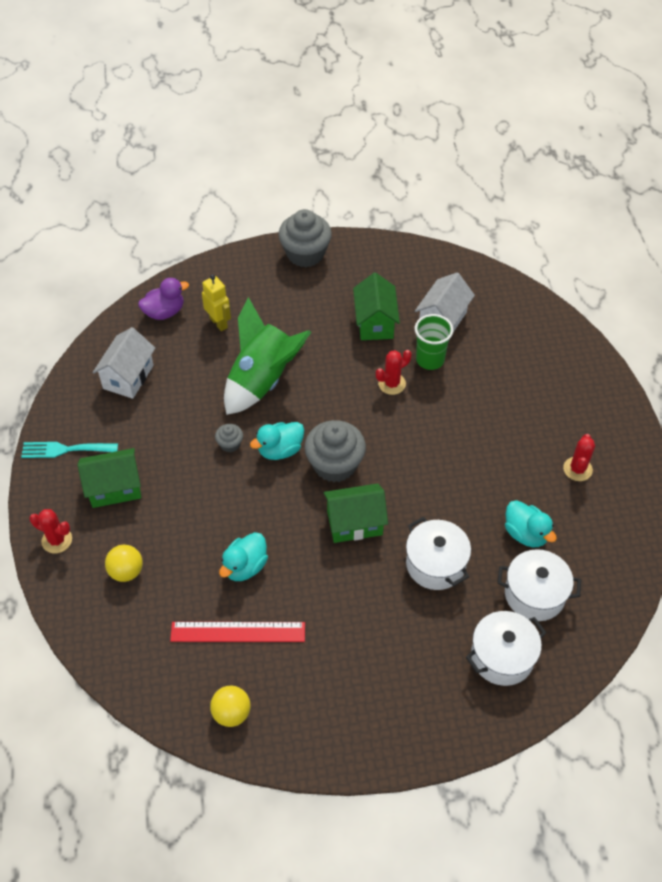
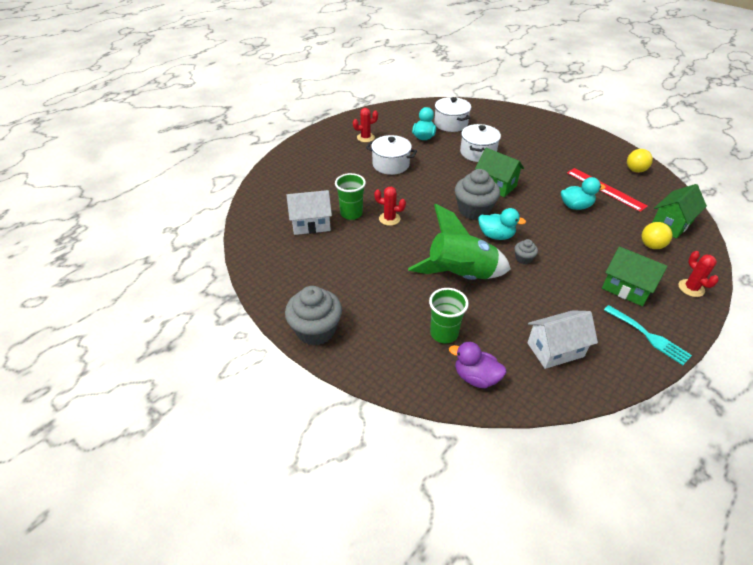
camera: 130 degrees left, 10 degrees down
yellow robot [202,275,231,331] -> green cup [429,288,469,343]
green house [353,273,400,340] -> green house moved to [652,184,707,239]
white pot [466,611,547,686] -> white pot moved to [366,135,417,175]

